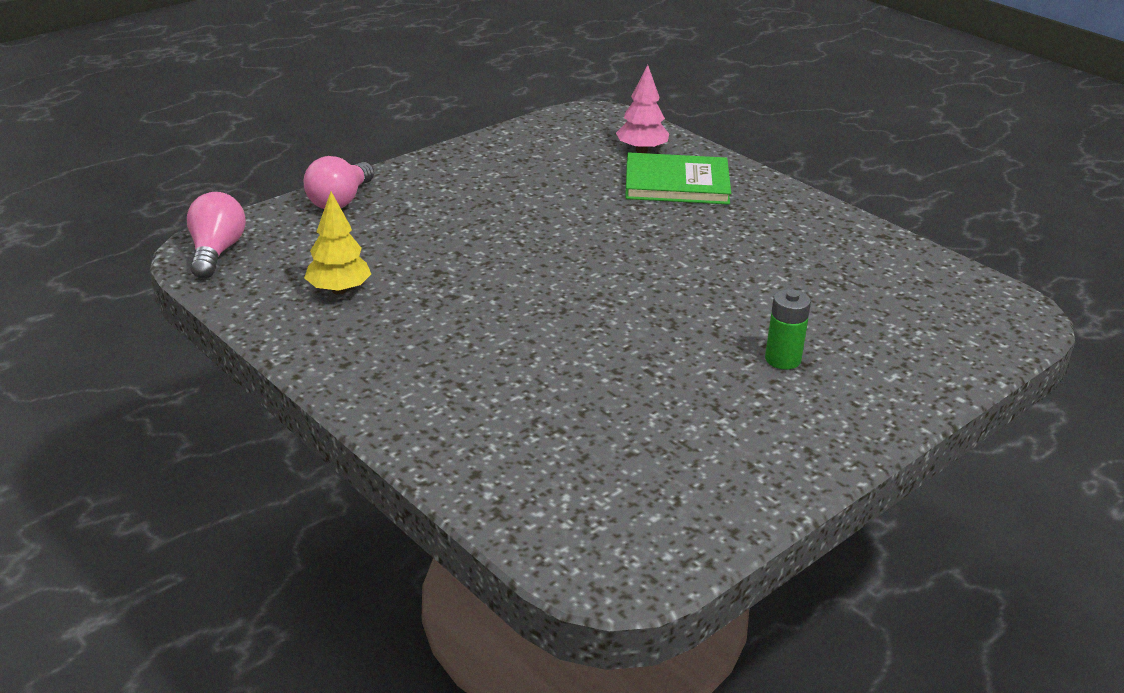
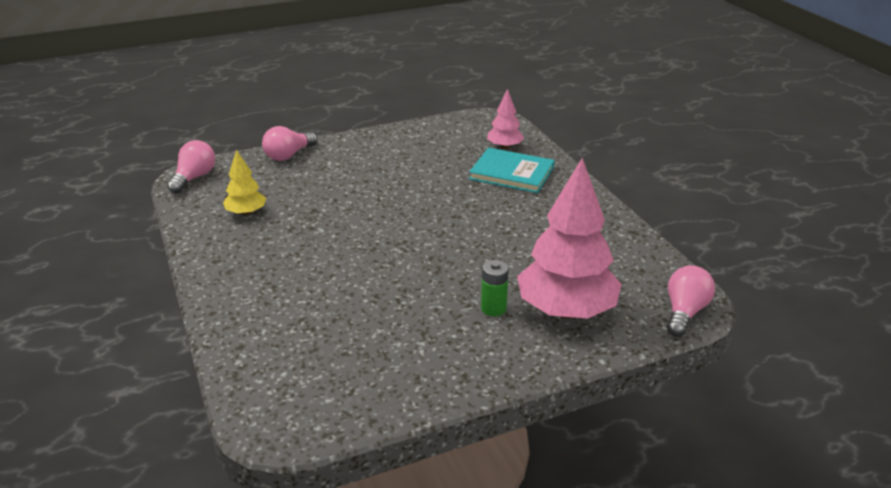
camera: 20 degrees right, 0 degrees up
green book [625,152,731,205] -> turquoise book [469,148,555,193]
none -> pink tree [517,158,622,319]
none -> pink light bulb [667,265,715,337]

